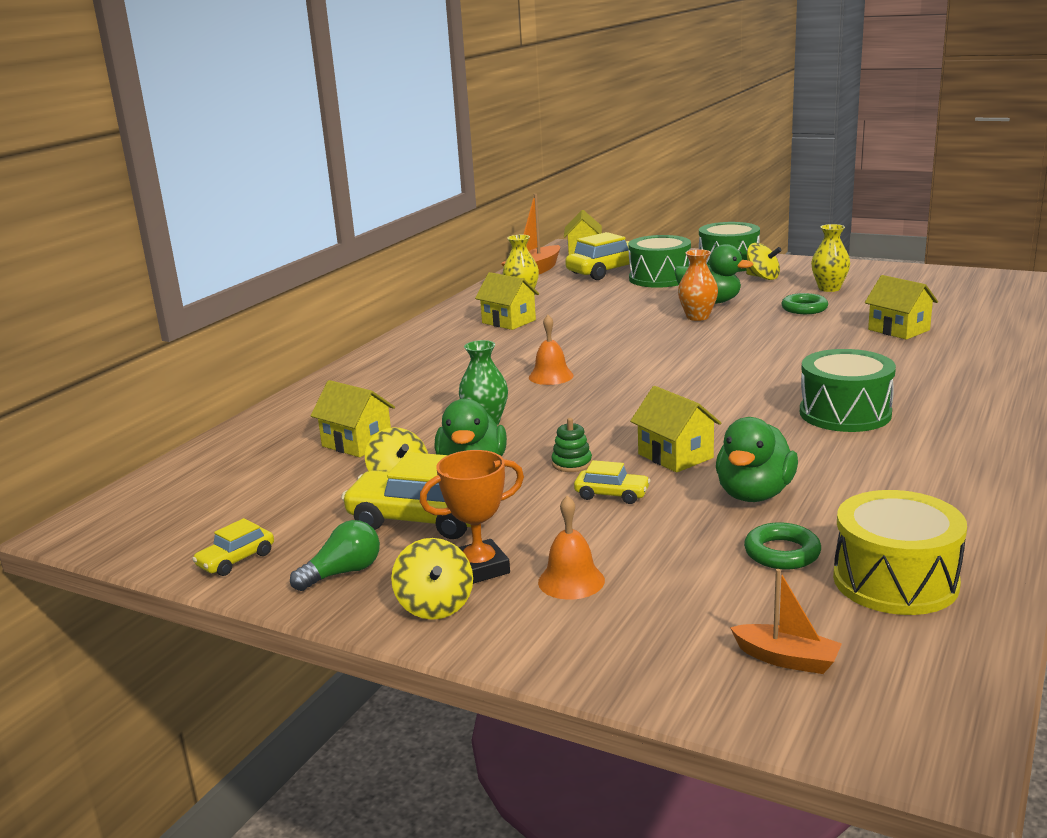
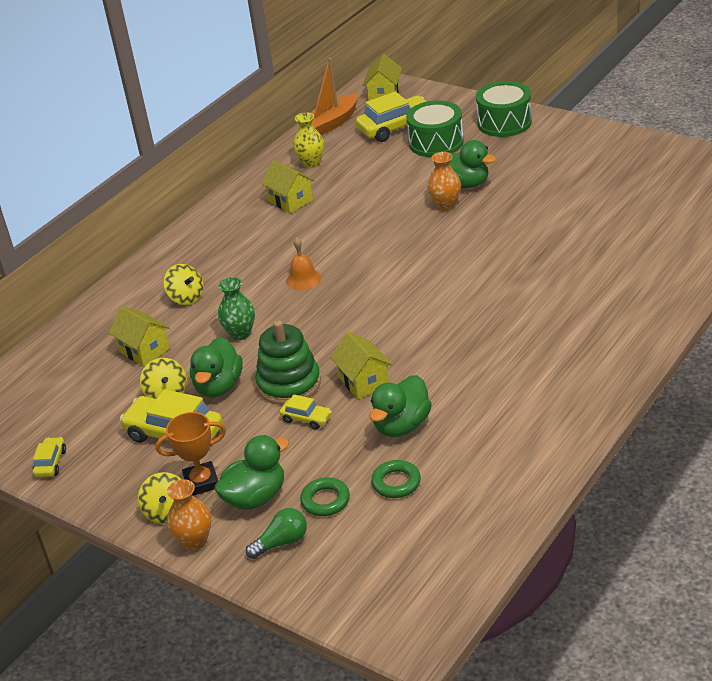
camera: 10 degrees right, 15 degrees up
yellow car [192,518,274,576] -> yellow car turned 135 degrees clockwise [33,437,66,477]
green light bulb [290,520,380,591] -> green light bulb moved to [246,508,307,559]
orange bell [538,495,605,600] -> green duck [214,435,289,510]
green stacking toy [552,418,592,472] -> green stacking toy [255,320,321,405], size x2.21
orange boat [730,569,842,674] -> none
yellow spinning top [746,243,782,280] -> yellow spinning top moved to [164,264,204,305]
green ring [781,293,828,314] -> green ring moved to [300,477,350,516]
green drum [800,349,896,432] -> none
yellow vase [811,224,850,292] -> none
yellow drum [833,490,967,615] -> none
yellow house [865,275,938,340] -> none
none -> orange vase [167,479,211,551]

